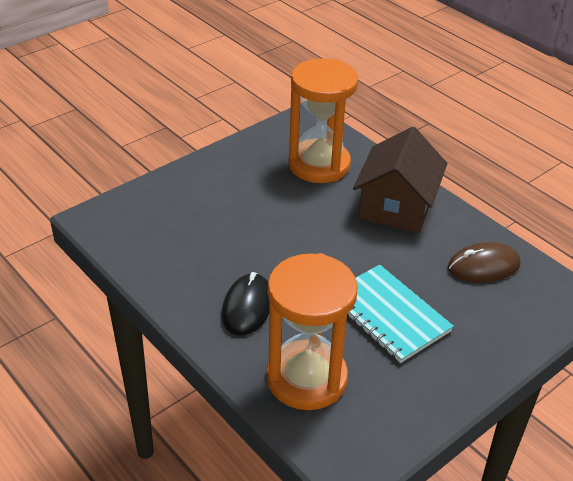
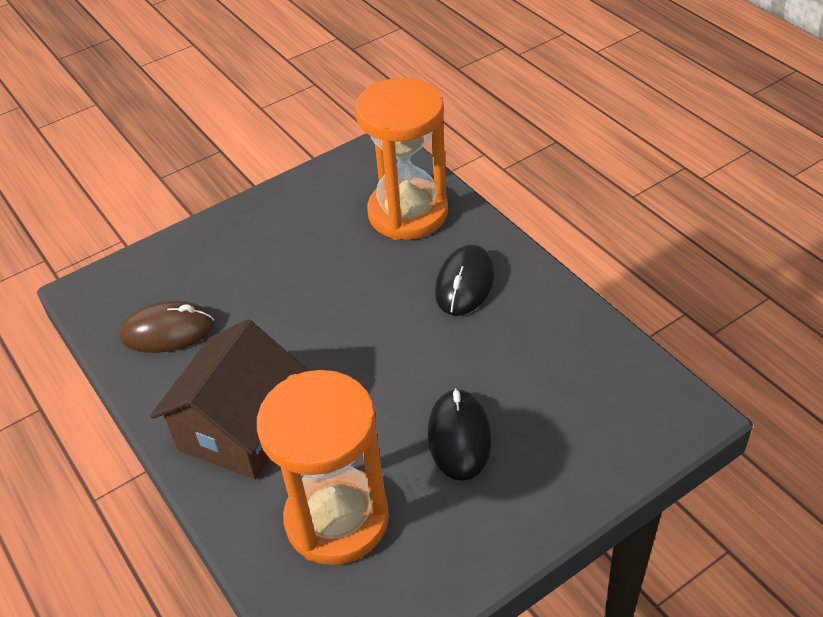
camera: 170 degrees left, 5 degrees up
turquoise notebook [347,265,454,363] -> none
none -> black mouse [428,388,492,481]

